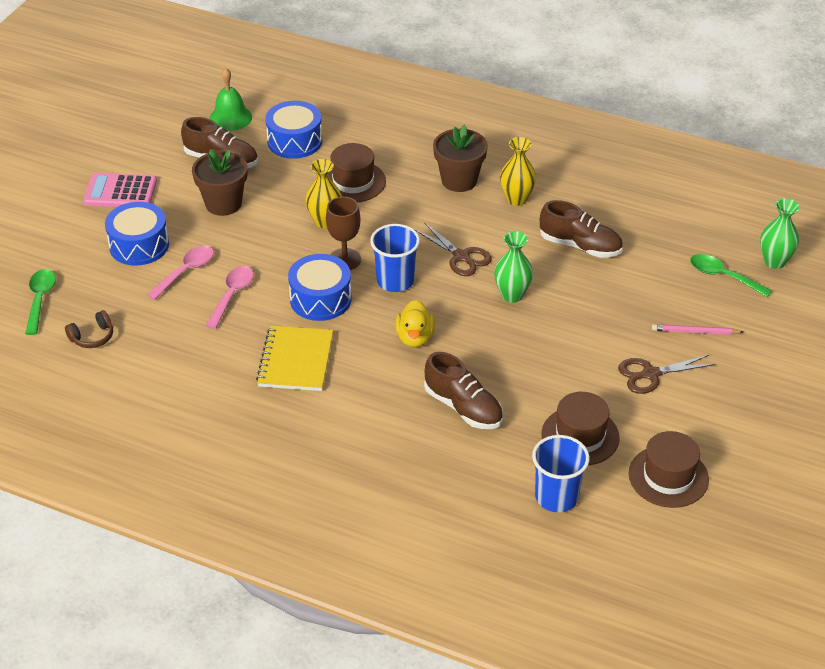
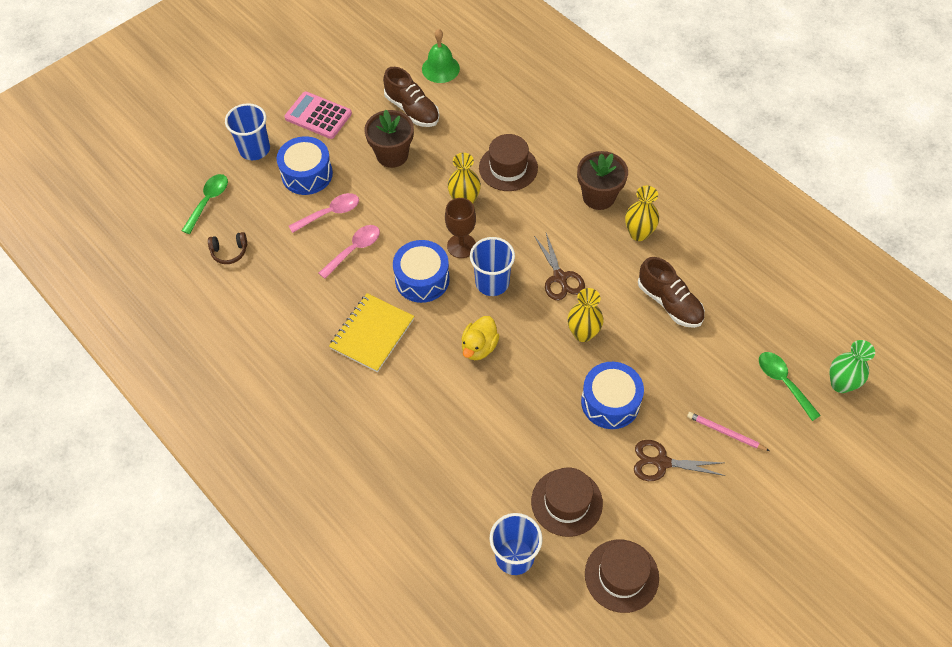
camera: 25 degrees right, 15 degrees up
blue drum [266,101,322,159] -> blue drum moved to [581,362,644,429]
brown shoe [424,352,503,429] -> none
green vase [494,231,533,303] -> yellow vase [568,288,604,342]
none -> blue cup [225,103,270,160]

